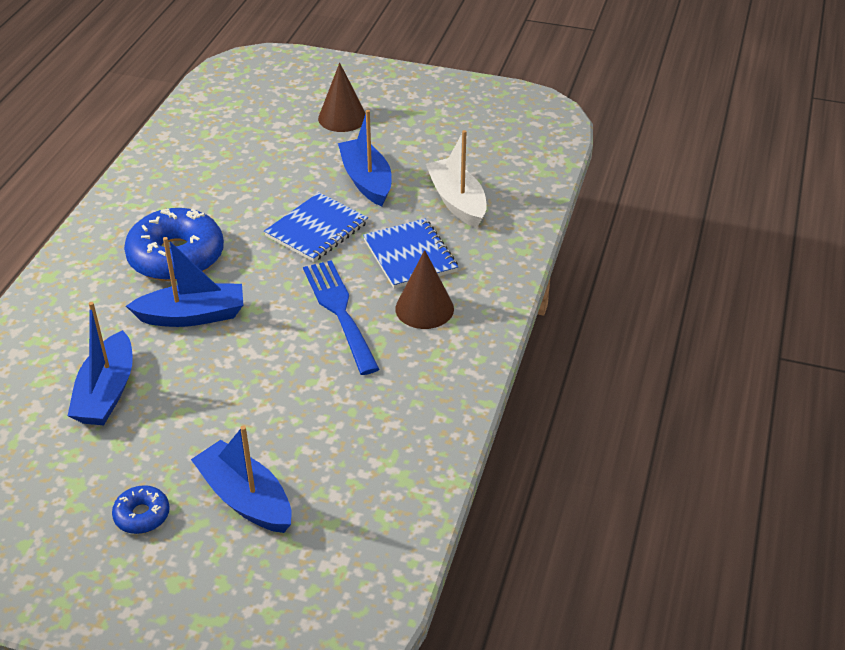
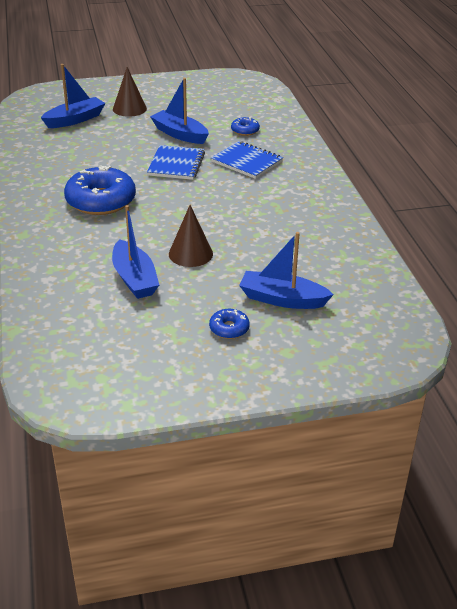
camera: 30 degrees left, 5 degrees down
blue boat [126,237,243,327] -> blue boat moved to [41,64,105,128]
blue fork [303,260,379,375] -> none
brown cone [395,250,454,329] -> brown cone moved to [169,205,213,267]
white boat [426,130,487,228] -> blue donut [231,117,260,136]

